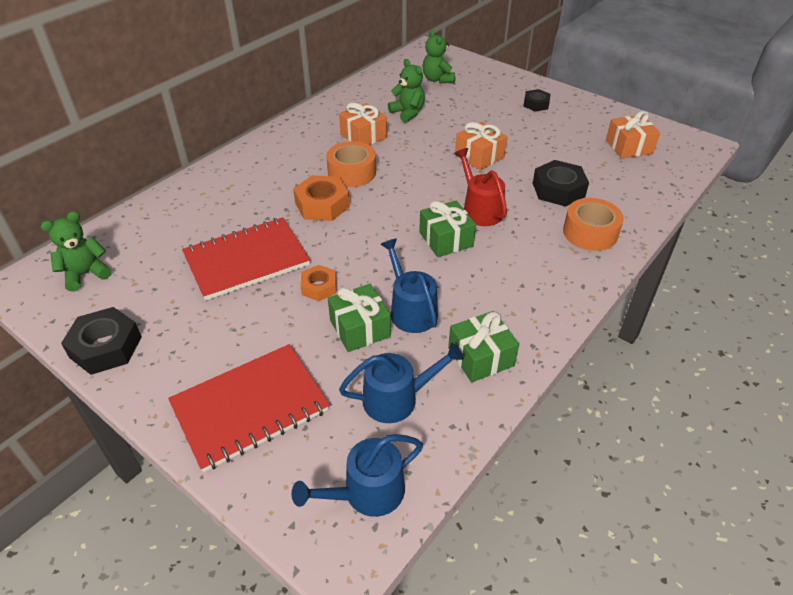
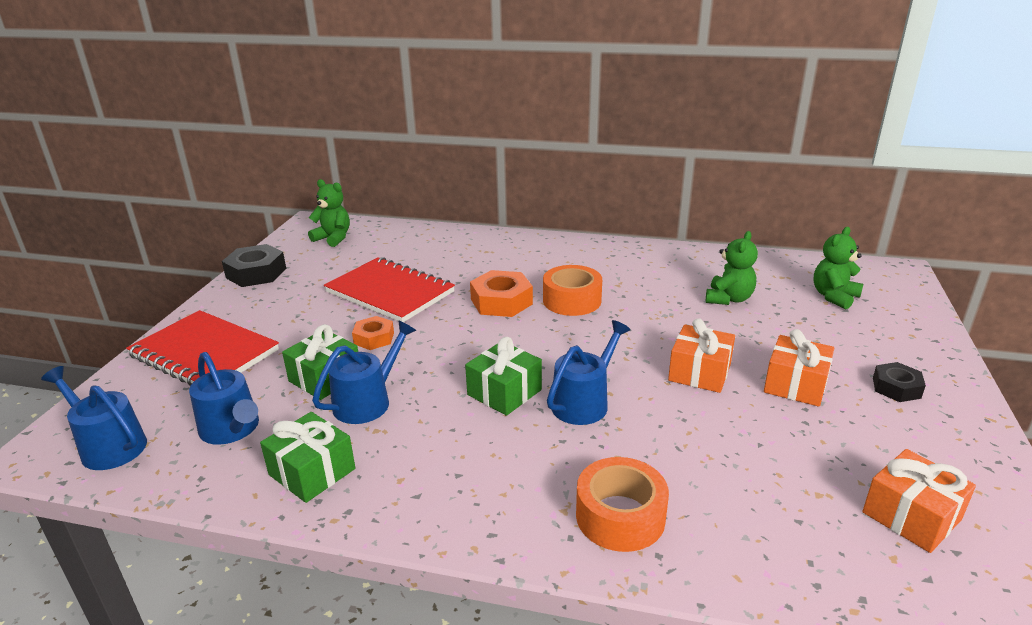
camera: 65 degrees right, 15 degrees down
orange gift [339,103,387,145] -> orange gift moved to [764,329,834,407]
red watering can [454,148,507,226] -> blue watering can [547,320,631,425]
black nut [533,160,589,207] -> none

